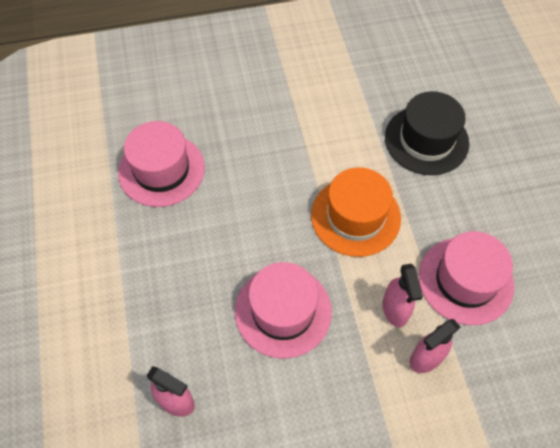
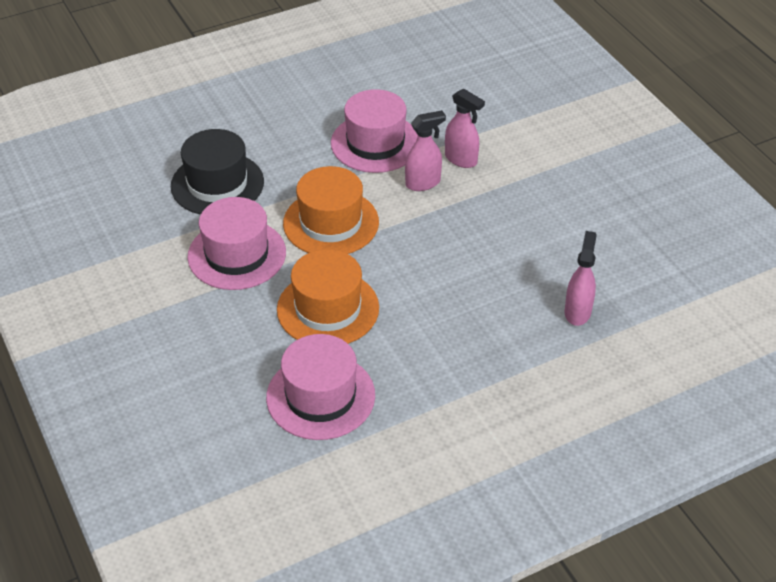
camera: 105 degrees left, 15 degrees down
pink hat [235,262,332,358] -> pink hat moved to [187,197,286,290]
none -> orange hat [277,249,379,344]

